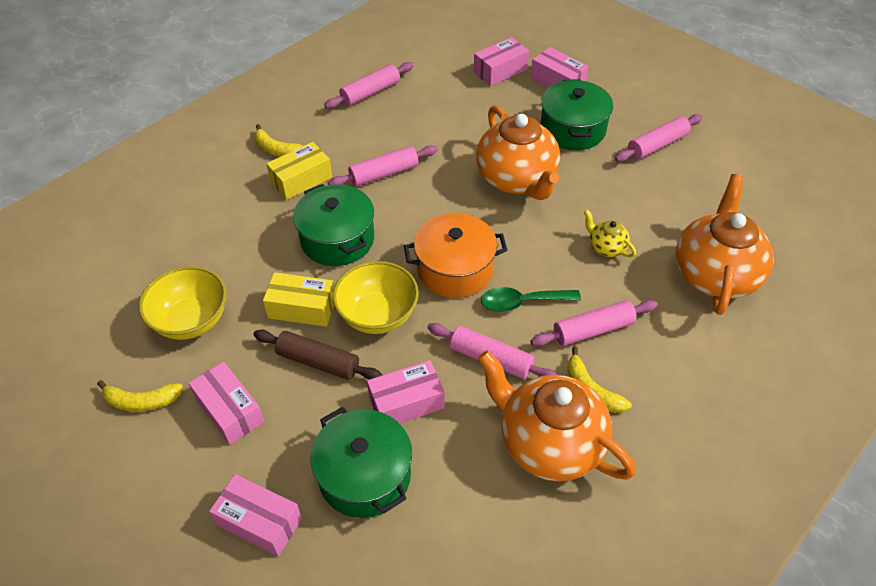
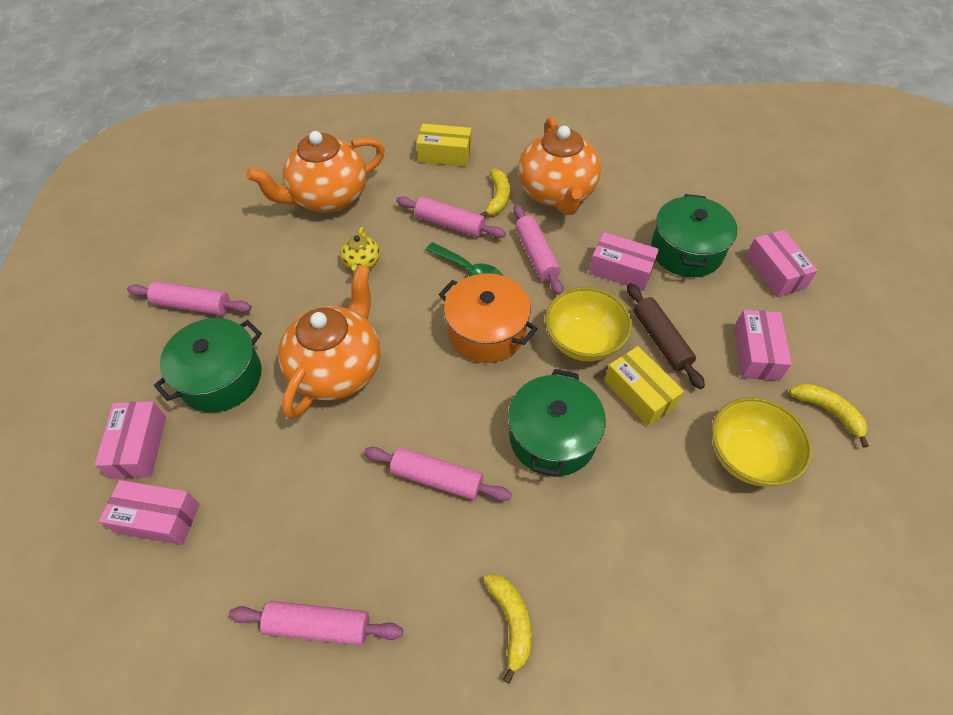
camera: 135 degrees left, 5 degrees up
yellow box [266,142,332,200] -> yellow box moved to [417,124,472,167]

